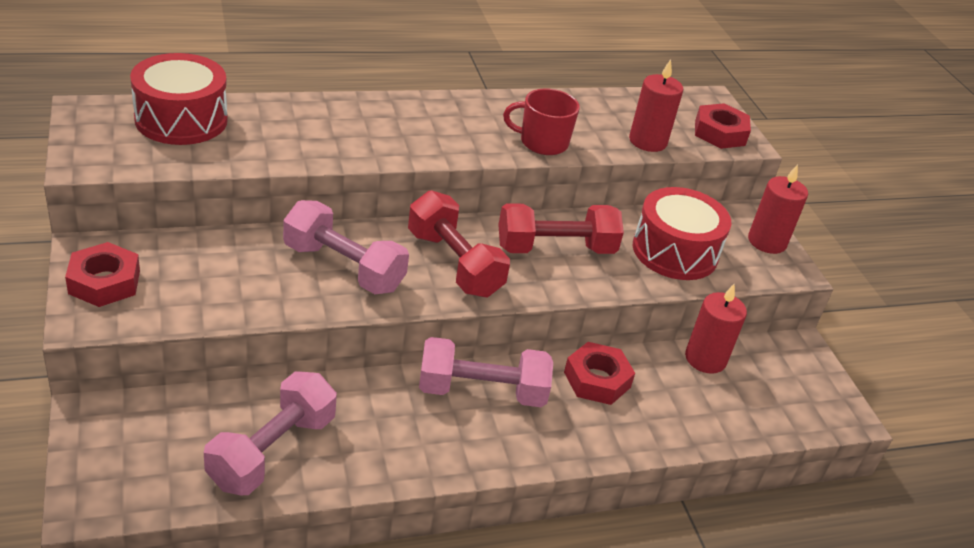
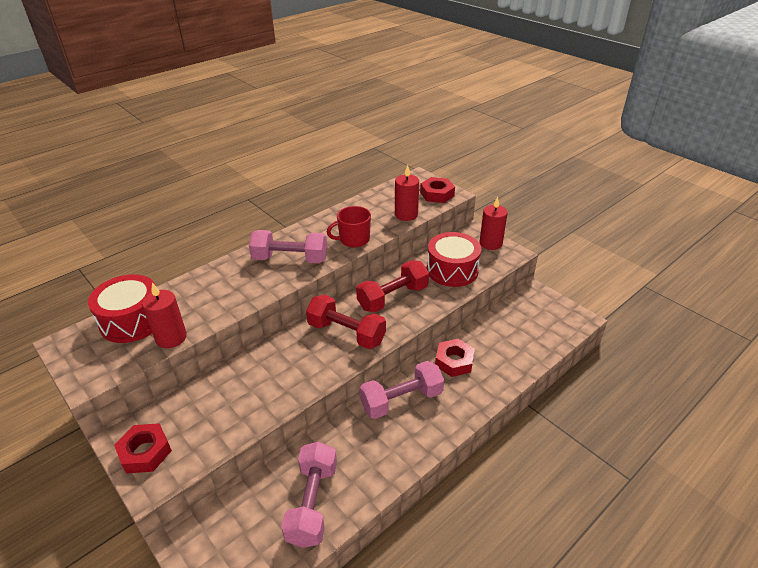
camera: 20 degrees left, 0 degrees up
pink dumbbell [283,200,409,294] -> pink dumbbell moved to [249,230,327,263]
red candle [685,284,747,374] -> red candle moved to [142,282,187,348]

